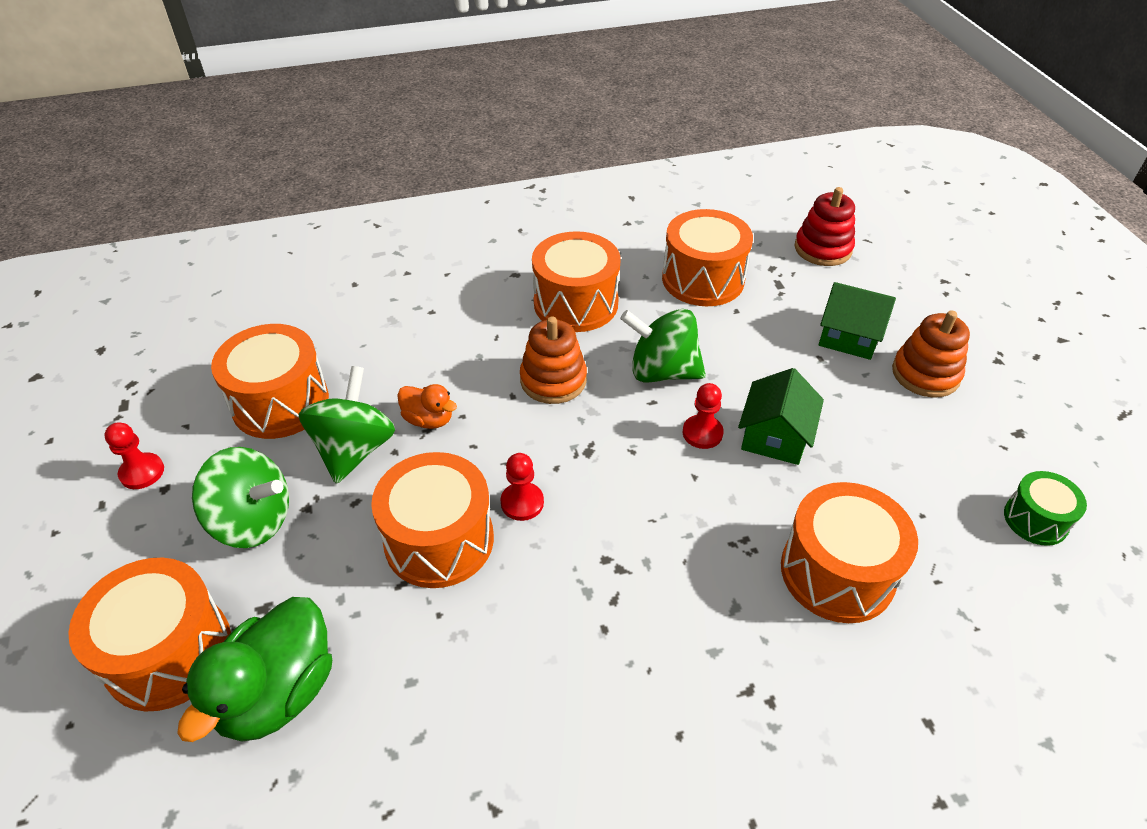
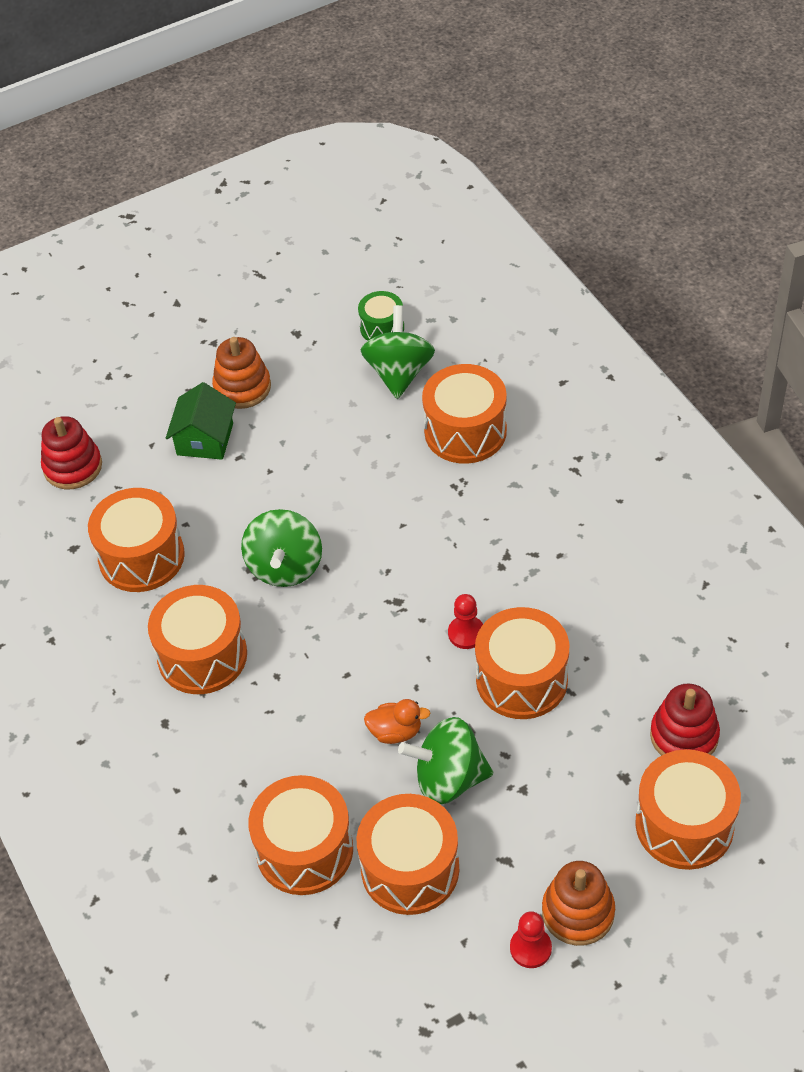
camera: 100 degrees left, 5 degrees up
green duck [177,597,332,742] -> red stacking toy [650,684,720,756]
green spinning top [192,447,289,548] -> green spinning top moved to [361,305,435,399]
orange duck [397,384,457,429] -> orange duck turned 75 degrees clockwise [364,699,431,744]
orange stacking toy [520,317,587,404] -> orange stacking toy moved to [542,861,615,946]
red pawn [683,383,724,449] -> none
green house [738,368,824,465] -> none
none -> orange drum [248,775,353,895]

